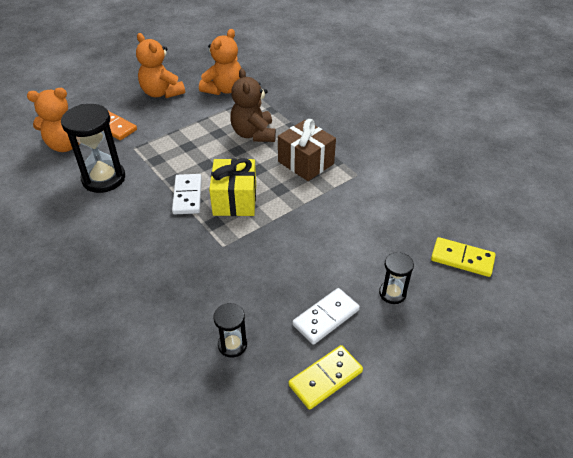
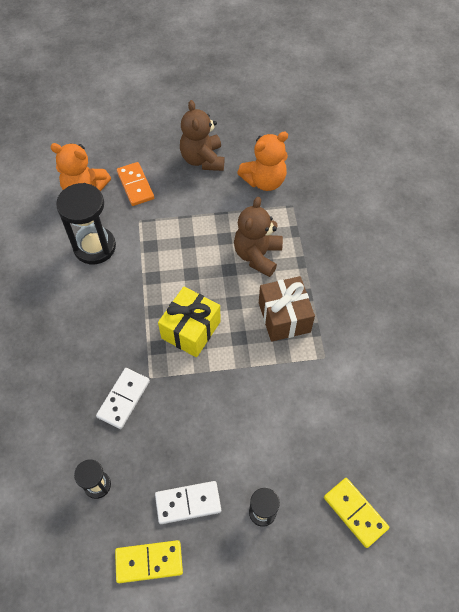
camera: 30 degrees right, 15 degrees up
orange teddy bear [136,33,185,98] -> brown teddy bear [180,100,225,171]
white domino [172,174,202,214] -> white domino moved to [96,368,150,429]

